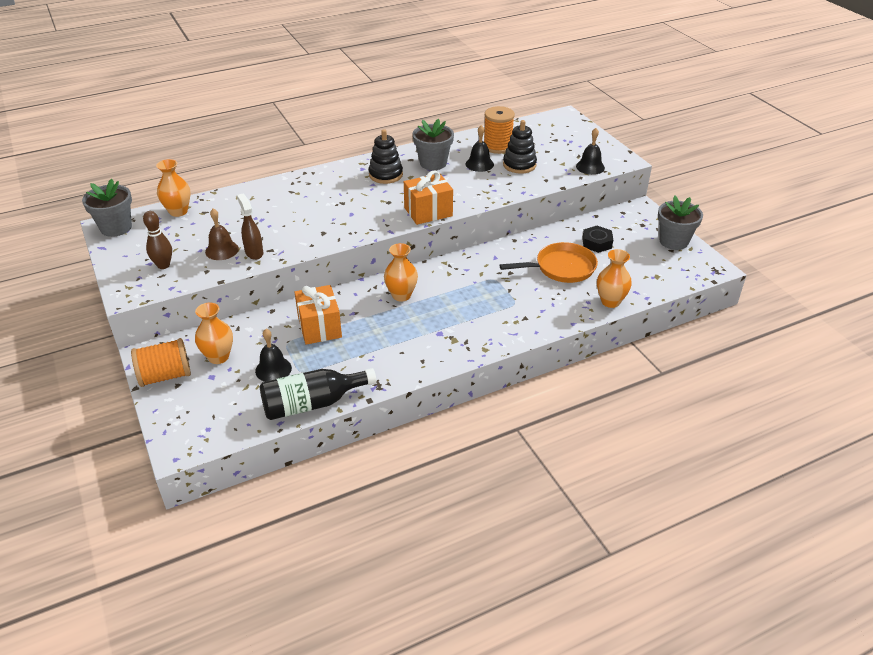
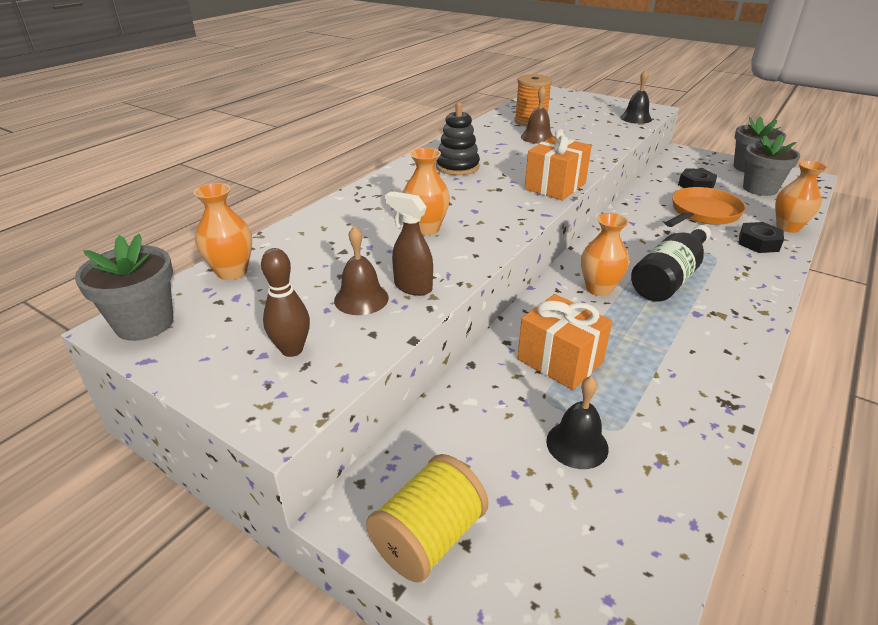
camera: 30 degrees left, 5 degrees down
orange spool [131,338,191,387] -> yellow spool [366,454,488,583]
orange vase [195,303,233,364] -> orange vase moved to [403,148,450,235]
black bottle [259,368,377,420] -> black bottle moved to [631,225,711,302]
grey flower pot [413,119,454,170] -> grey flower pot moved to [743,134,800,196]
black bell [466,125,494,172] -> brown bell [521,86,553,144]
black stacking toy [503,120,537,174] -> none
none -> black nut [739,222,784,253]

